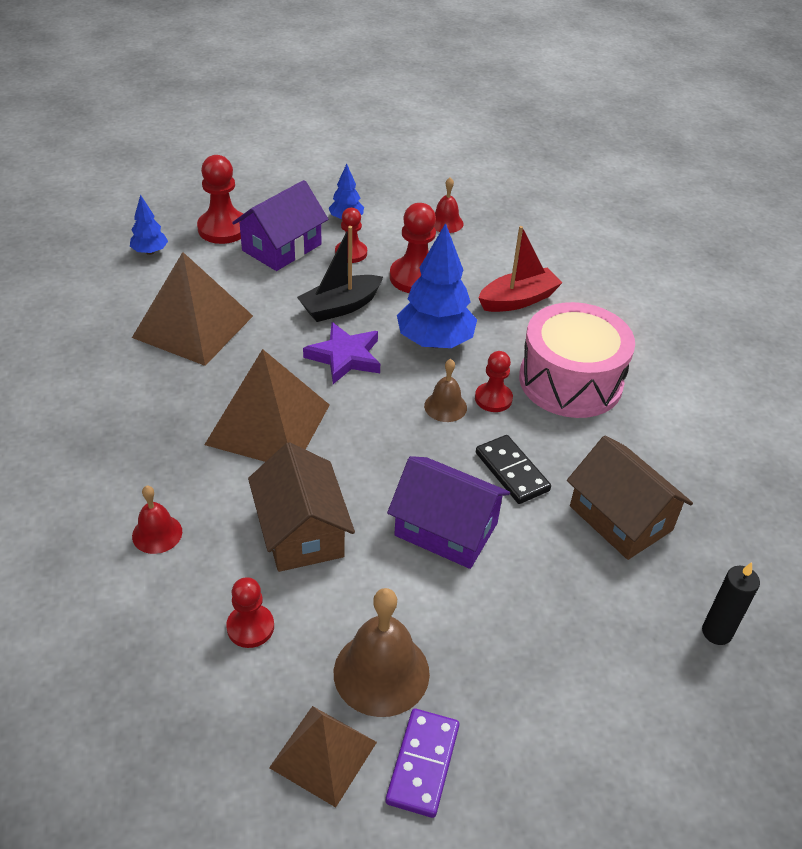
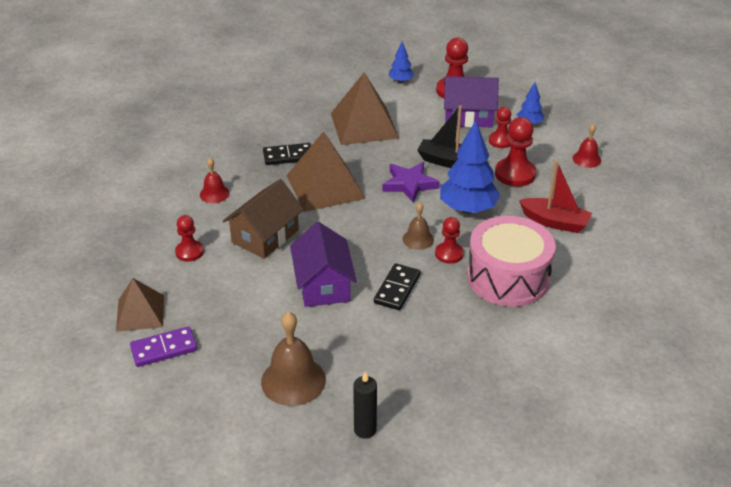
camera: 55 degrees right, 5 degrees down
brown bell [334,588,430,717] -> brown bell moved to [261,312,326,406]
brown house [567,435,693,560] -> none
none -> black domino [263,143,312,165]

